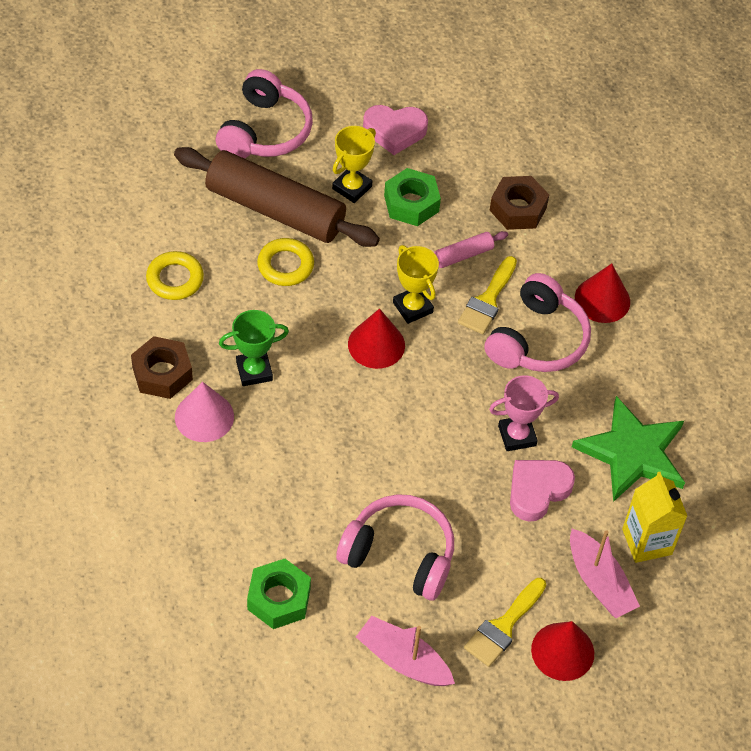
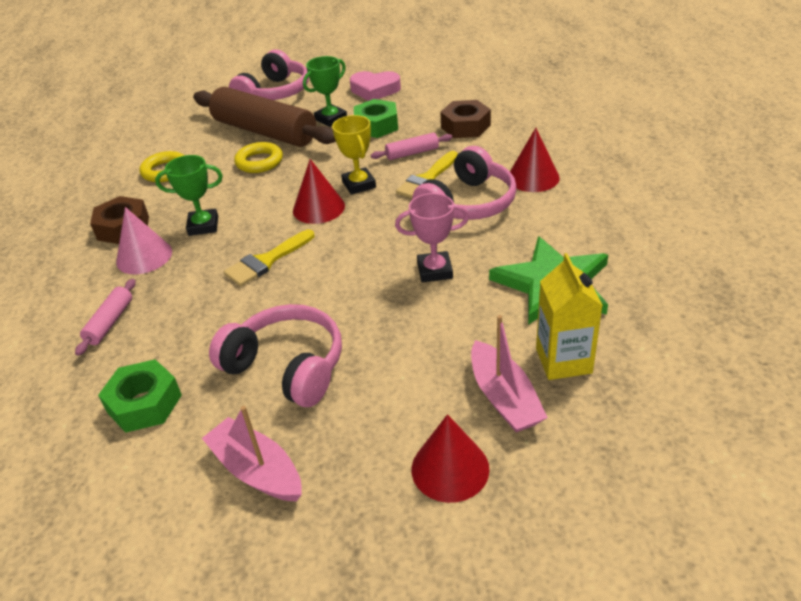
camera: 15 degrees right, 15 degrees down
yellow trophy [332,126,376,203] -> green trophy [303,56,347,127]
yellow brush [464,578,546,667] -> yellow brush moved to [224,230,314,286]
pink heart [510,460,575,522] -> none
none -> pink rolling pin [75,279,136,356]

